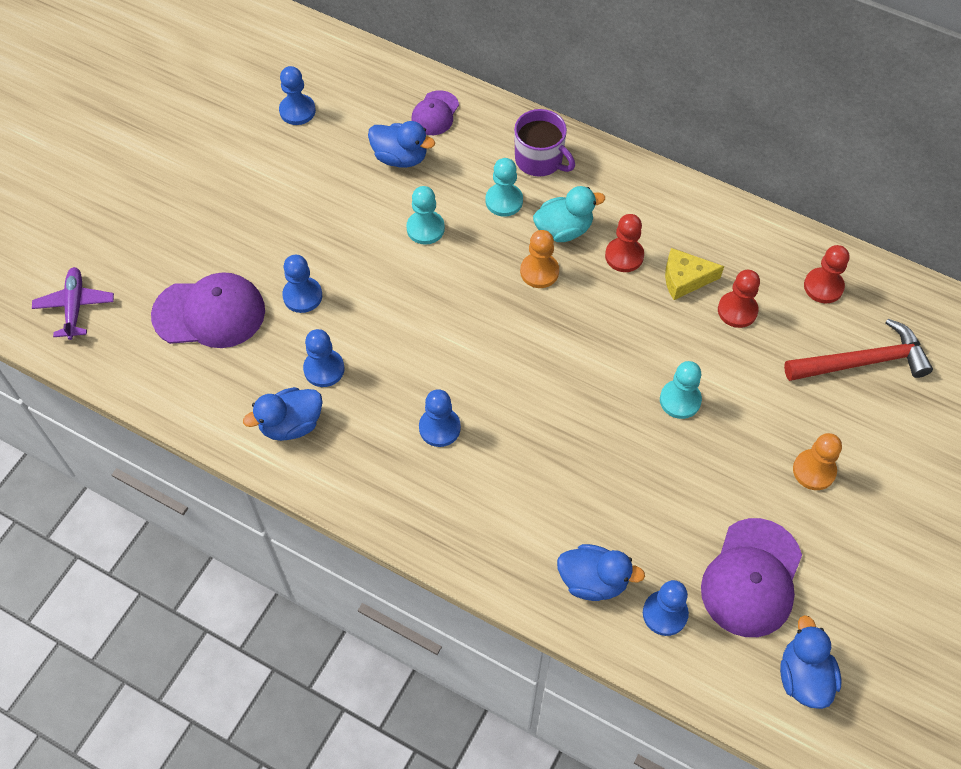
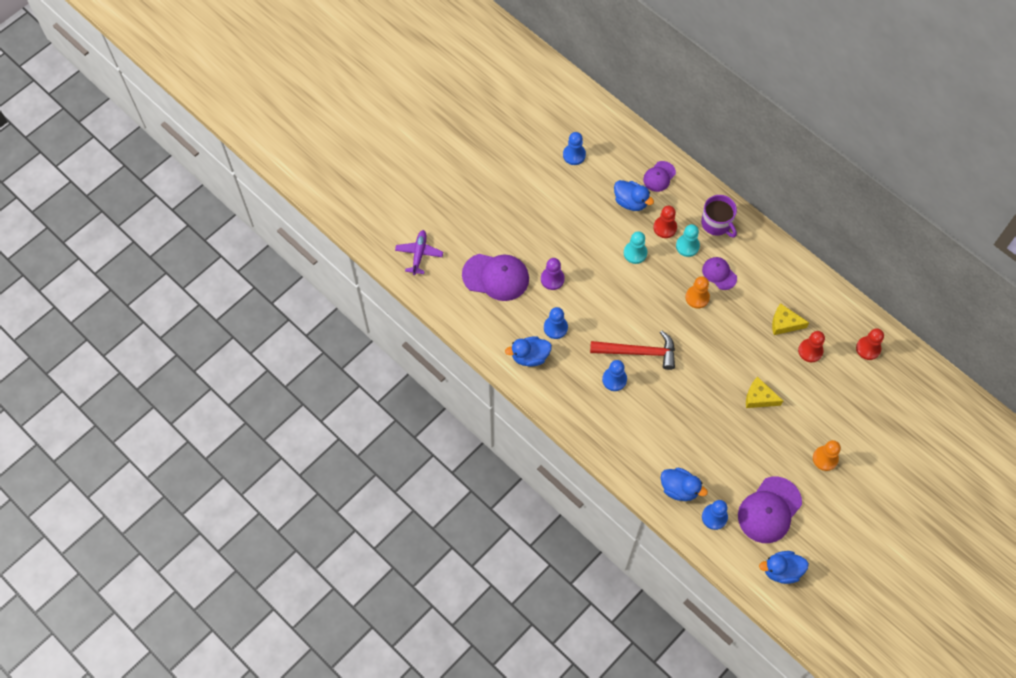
camera: 15 degrees right, 5 degrees up
blue pawn [282,255,322,313] -> purple pawn [541,258,565,290]
turquoise duck [533,186,605,242] -> purple cap [702,257,737,290]
red pawn [605,214,644,272] -> red pawn moved to [653,206,677,238]
turquoise pawn [660,361,702,419] -> yellow cheese [746,377,783,408]
blue duck [780,615,841,709] -> blue duck turned 105 degrees counterclockwise [759,551,809,584]
red hammer [784,319,933,381] -> red hammer moved to [590,330,675,370]

